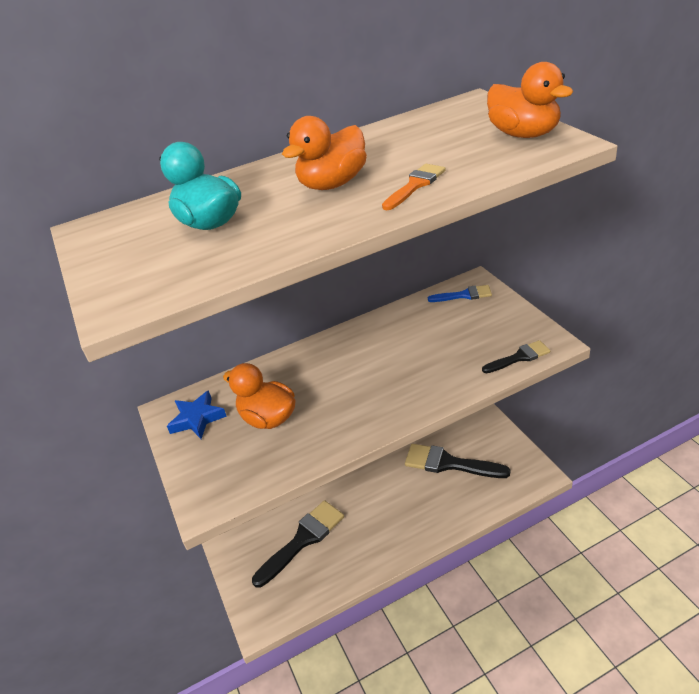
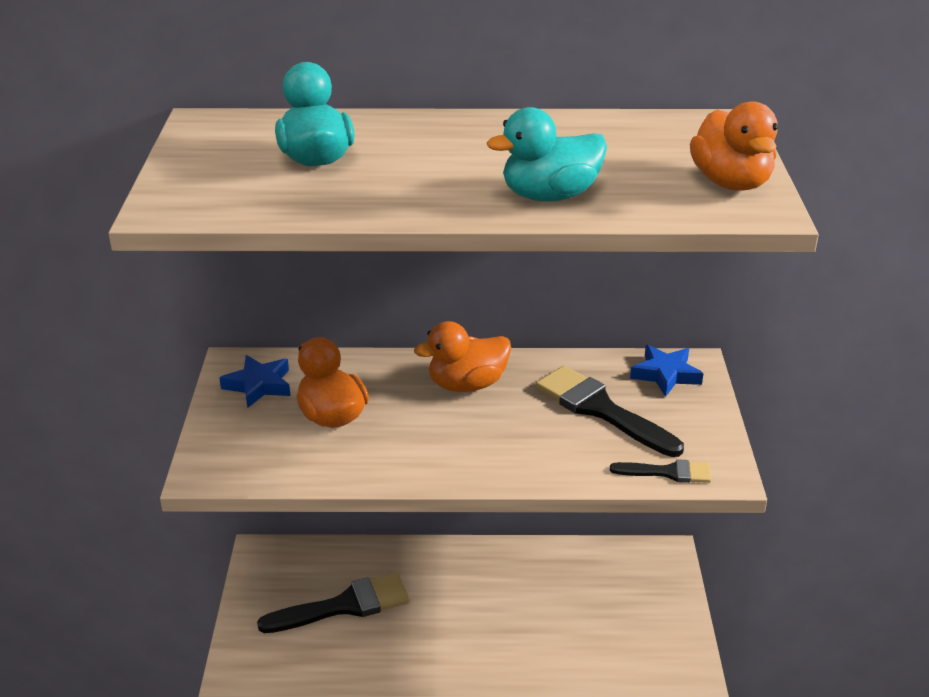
camera: 20 degrees right, 5 degrees down
orange duck [282,116,367,190] -> orange duck moved to [414,321,511,392]
orange brush [382,164,446,210] -> turquoise duck [487,107,607,202]
black brush [405,444,511,478] -> black brush moved to [535,366,684,457]
blue brush [428,285,492,302] -> blue star [630,345,703,397]

